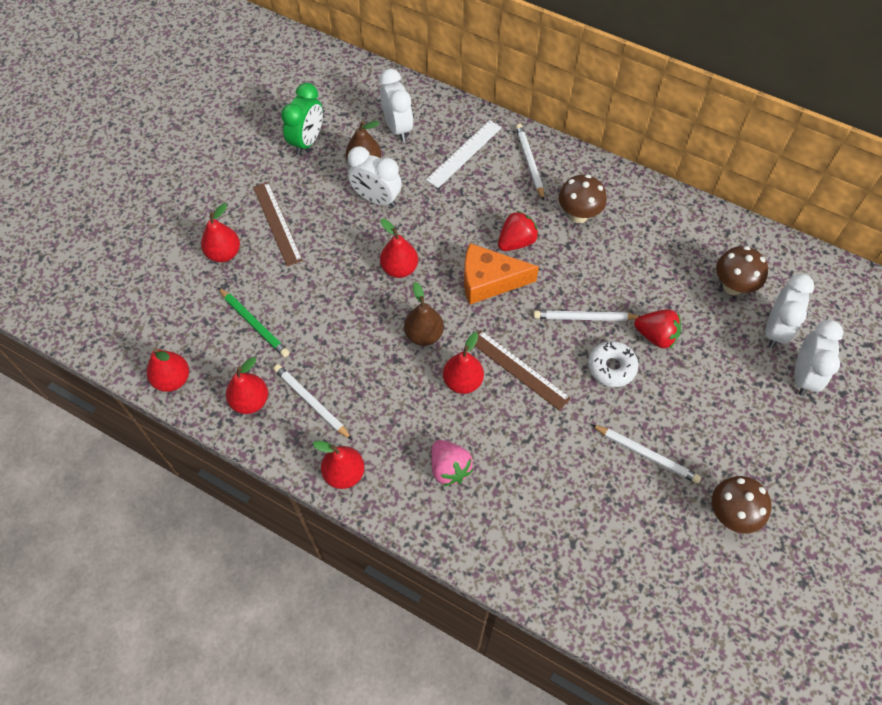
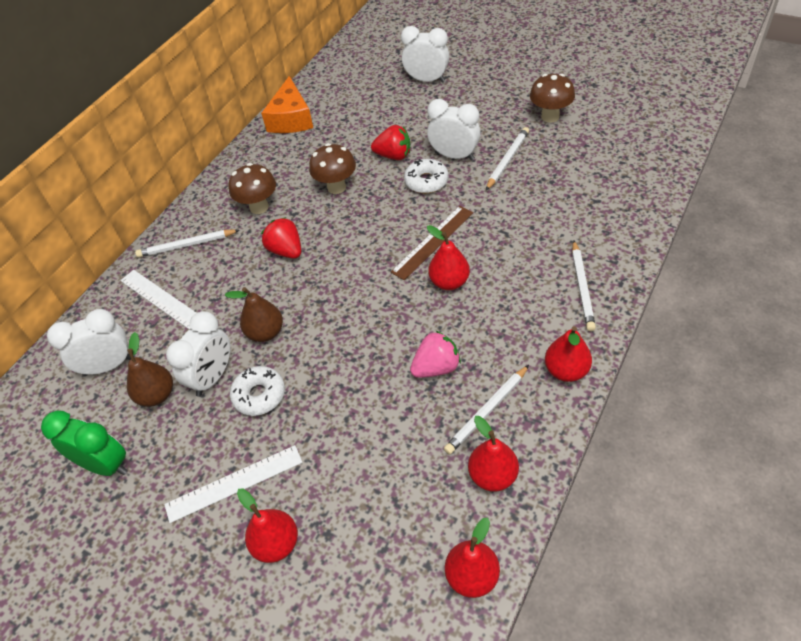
camera: 85 degrees left, 10 degrees down
green pencil [218,287,290,357] -> none
brown ruler [253,182,303,266] -> white ruler [164,445,303,523]
red pear [380,219,418,278] -> none
brown pear [404,282,444,346] -> brown pear moved to [225,287,283,342]
pink strawberry [431,440,473,486] -> pink strawberry moved to [410,331,461,378]
orange cheese [464,243,539,305] -> orange cheese moved to [261,76,313,133]
white pencil [533,310,640,321] -> white pencil moved to [572,241,596,331]
red strawberry [634,309,681,349] -> red strawberry turned 75 degrees clockwise [371,125,410,160]
brown mushroom [716,246,768,295] -> brown mushroom moved to [309,143,356,194]
white clock [765,274,815,348] -> white clock moved to [427,99,481,161]
none -> white donut [230,366,285,416]

